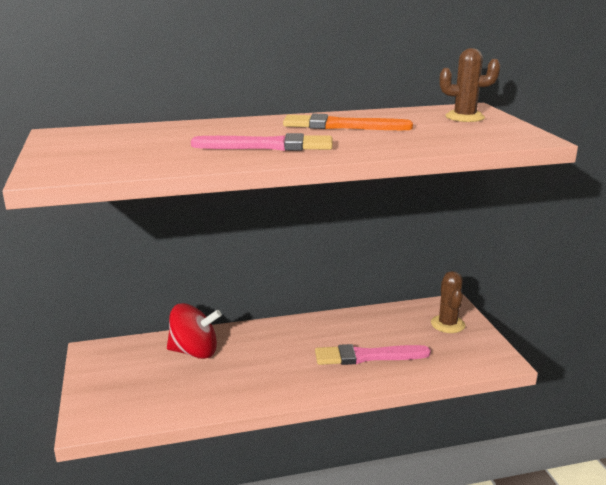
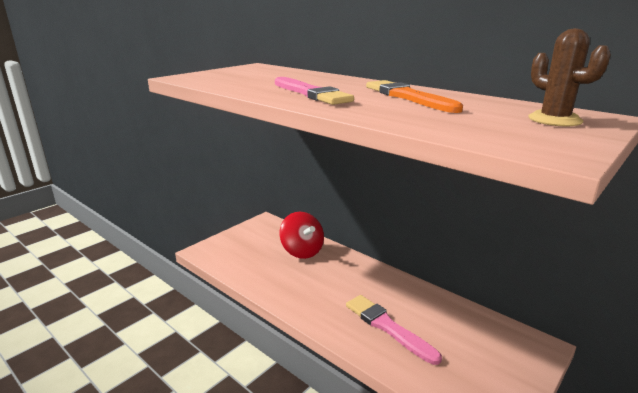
camera: 55 degrees right, 0 degrees up
brown cactus [431,271,465,333] -> none

